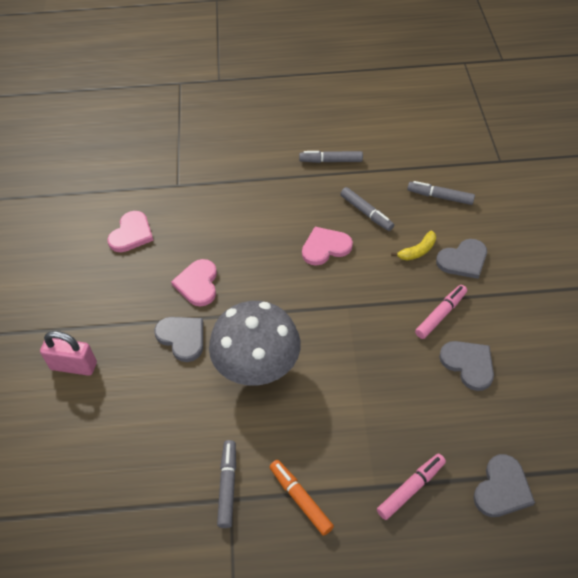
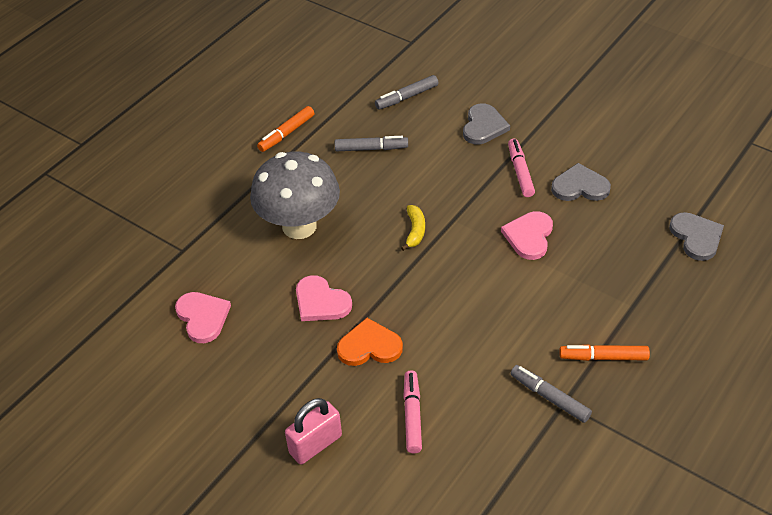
camera: 50 degrees left, 5 degrees down
grey heart [154,317,203,362] -> orange heart [337,318,403,366]
grey mushroom [209,301,301,385] -> grey mushroom moved to [250,152,340,239]
grey marker [299,151,363,163] -> orange marker [257,106,314,152]
pink heart [302,227,353,266] -> pink heart moved to [501,211,553,260]
pink marker [377,454,446,520] -> pink marker moved to [403,370,422,453]
yellow banana [391,231,436,261] -> yellow banana moved to [401,205,425,251]

